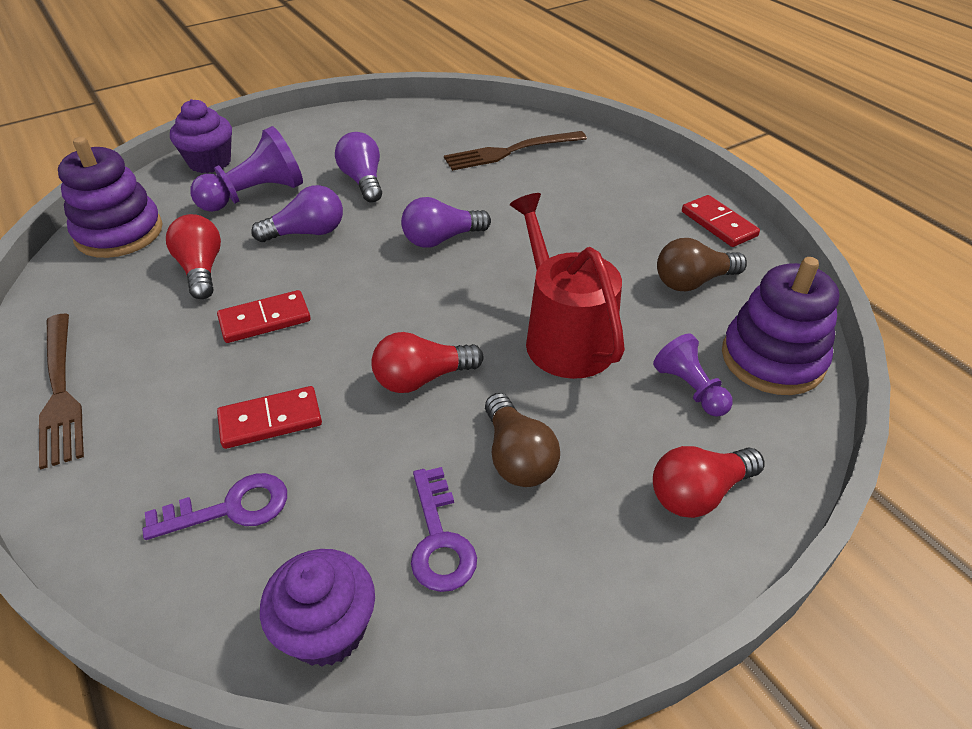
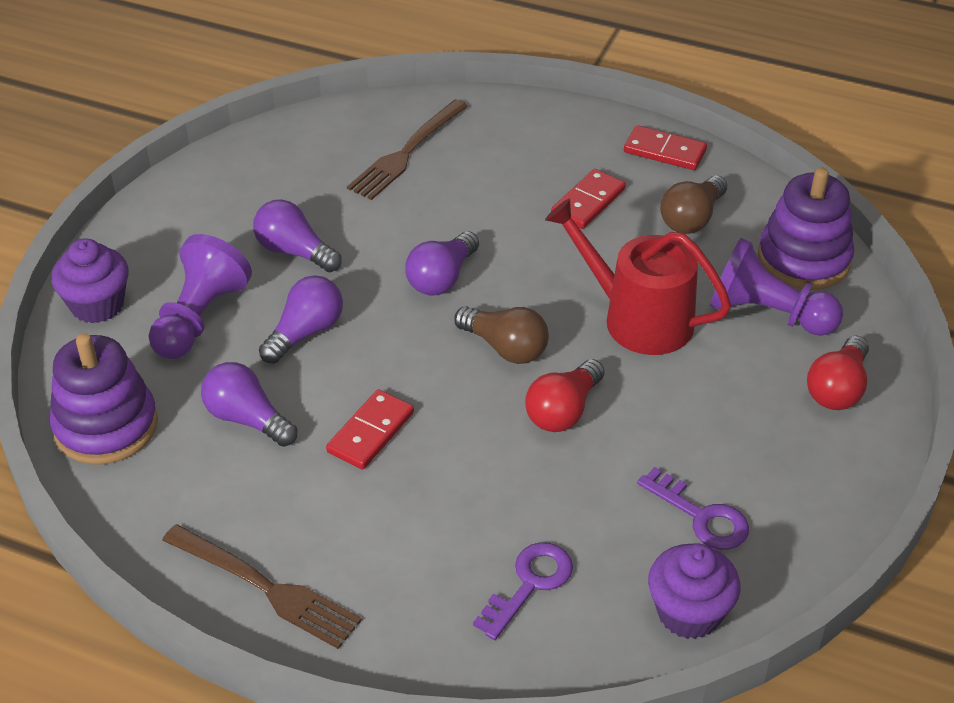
camera: 35 degrees left, 0 degrees up
red light bulb [166,214,221,299] -> purple light bulb [201,362,297,447]
red domino [217,386,322,449] -> red domino moved to [551,169,626,229]
brown light bulb [485,393,560,487] -> brown light bulb moved to [454,306,549,364]
purple pawn [653,334,733,417] -> purple pawn [710,238,843,336], size x1.63

